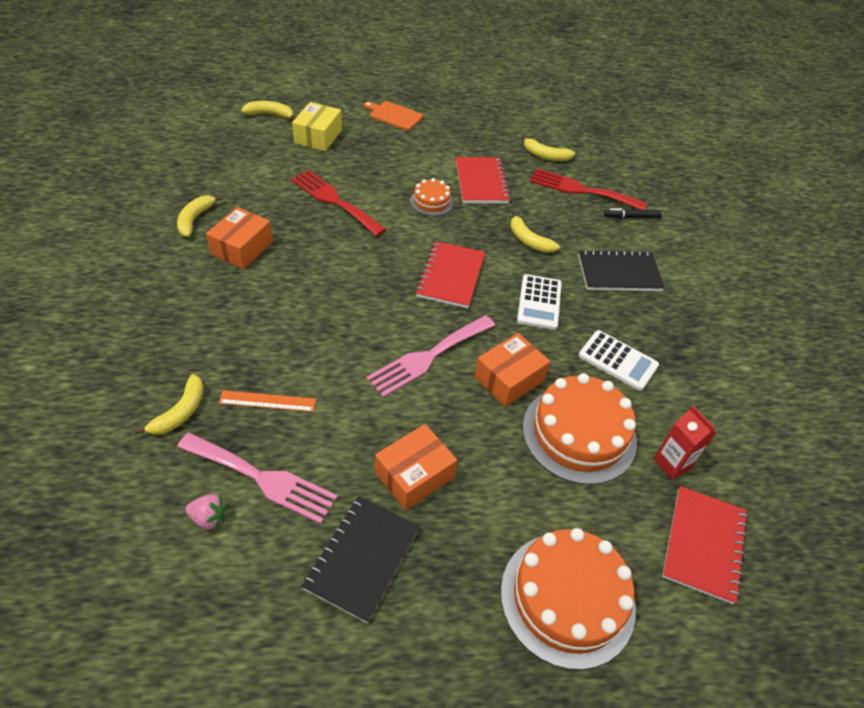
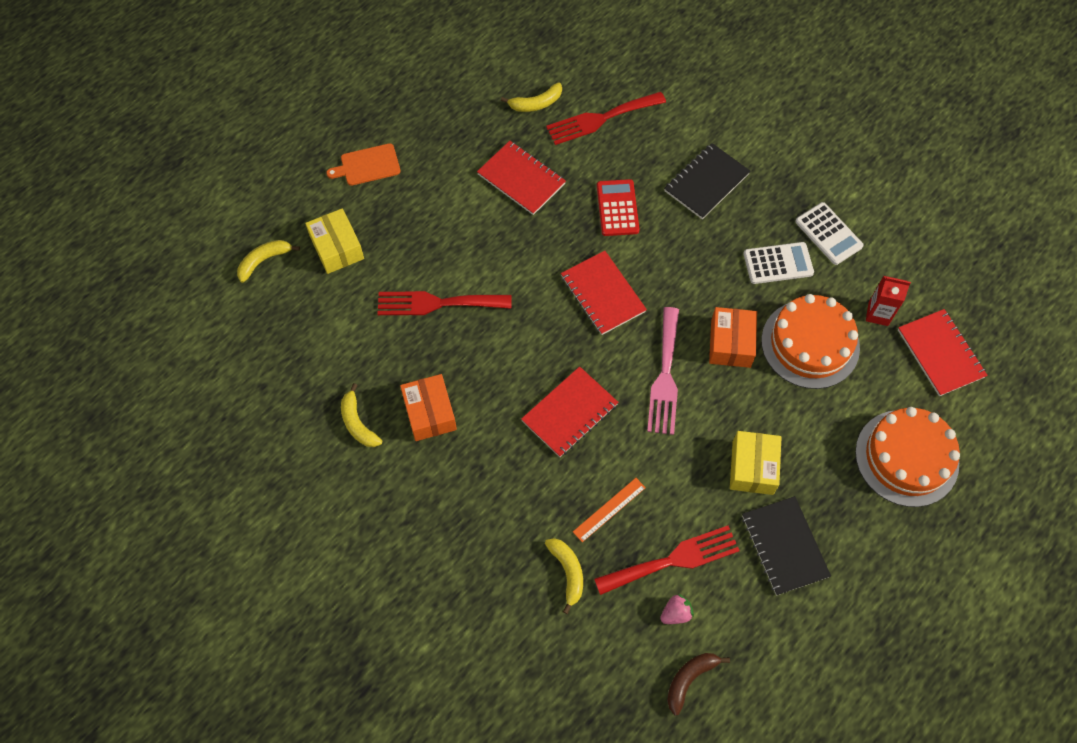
camera: 40 degrees left, 15 degrees up
pink fork [177,433,338,524] -> red fork [594,526,740,595]
orange box [375,424,457,510] -> yellow box [730,431,782,495]
orange cake [410,178,454,216] -> none
yellow banana [510,211,560,253] -> red calculator [597,179,639,236]
white calculator [517,274,562,330] -> white calculator moved to [795,202,864,265]
black marker [604,208,662,218] -> none
none -> red notebook [521,366,618,457]
none -> brown banana [667,653,730,716]

